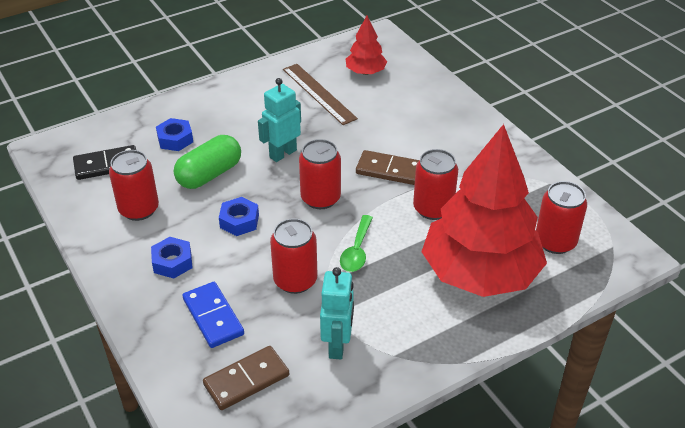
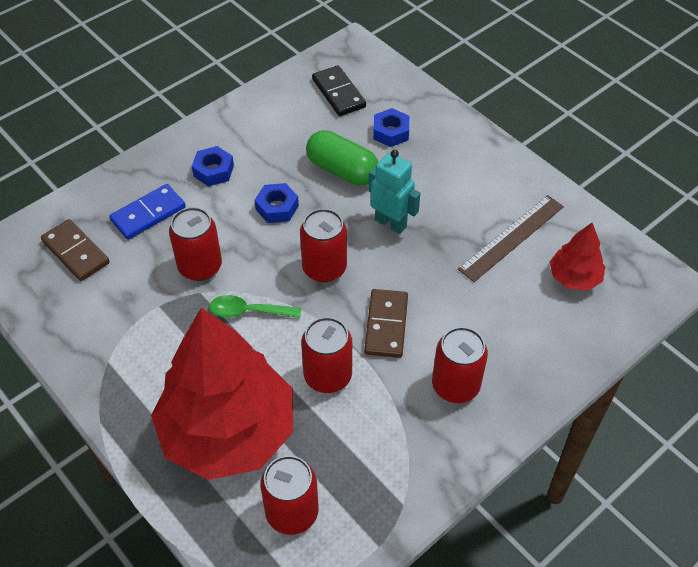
camera: 80 degrees right, 10 degrees up
red can [109,150,159,221] -> red can moved to [432,327,488,403]
turquoise robot [320,267,354,359] -> none

